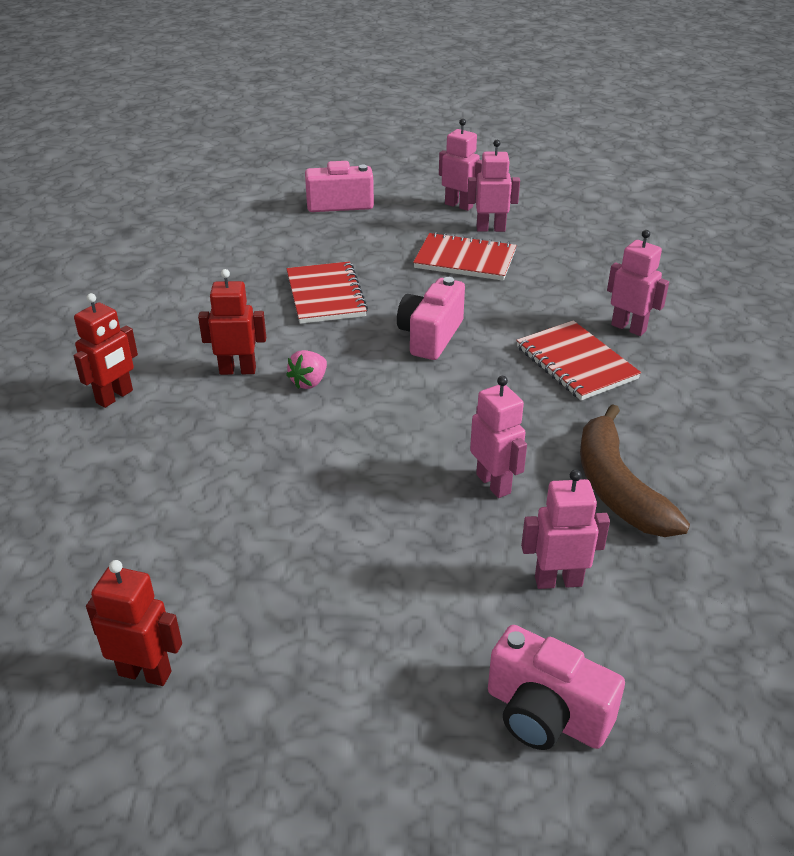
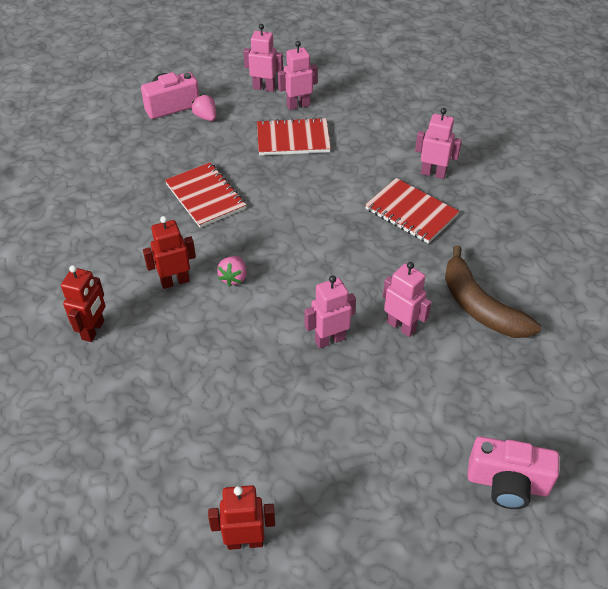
camera: 20 degrees left, 10 degrees up
pink camera [397,277,465,360] -> none
pink robot [521,469,610,589] -> pink robot moved to [304,275,356,349]
none -> pink strawberry [192,95,216,121]

